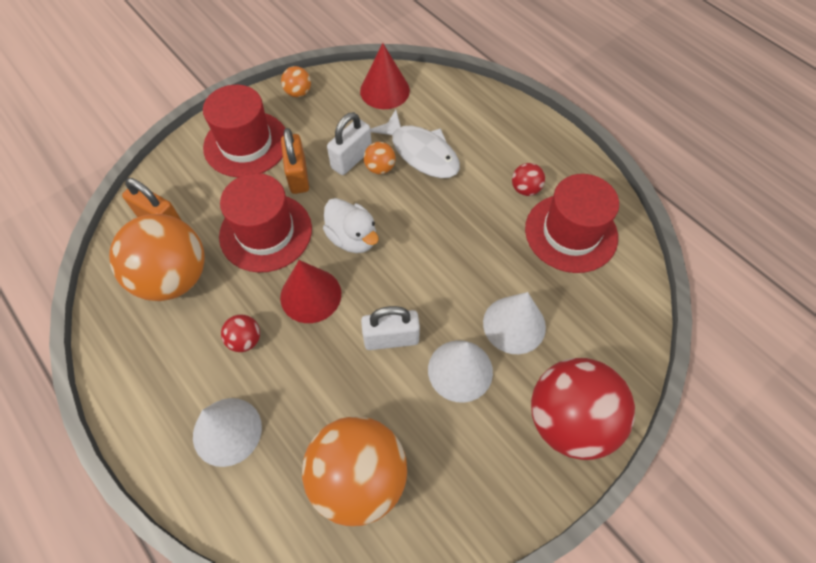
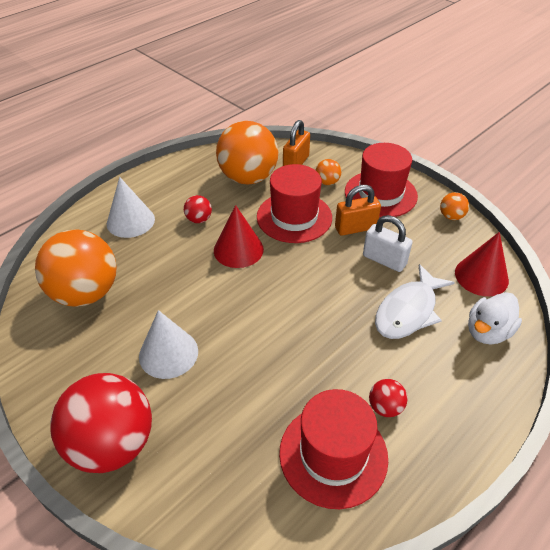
camera: 85 degrees right, 15 degrees down
white duck [323,198,379,253] -> white duck moved to [468,292,522,344]
white padlock [361,306,420,350] -> none
orange ball [364,142,396,174] -> orange ball moved to [316,159,341,185]
white cone [483,292,546,354] -> none

